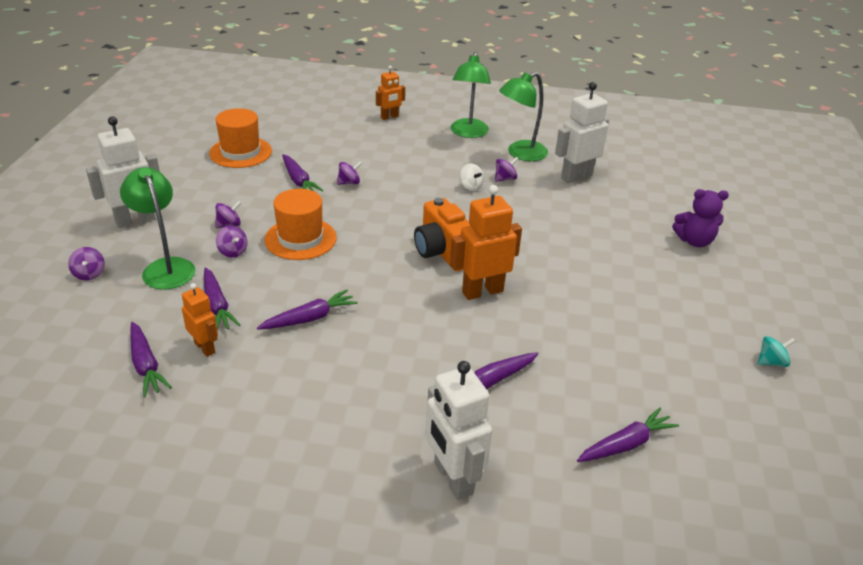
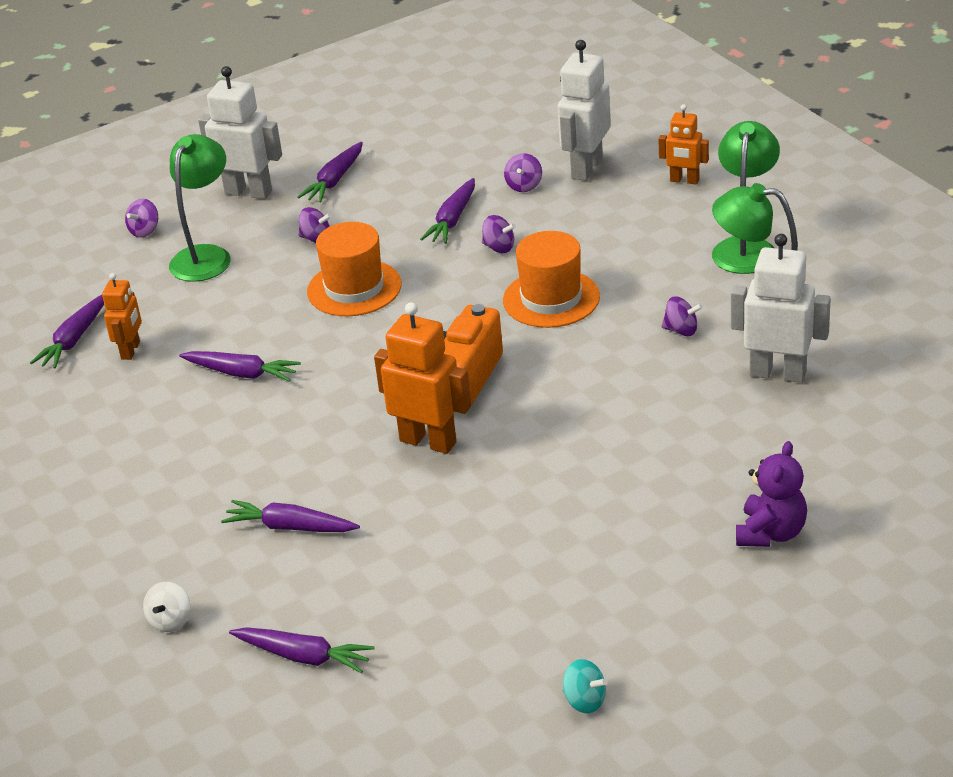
camera: 55 degrees right, 0 degrees up
purple carrot [204,267,240,330] -> purple carrot moved to [298,142,363,203]
orange hat [209,108,272,168] -> orange hat moved to [503,231,600,328]
purple spinning top [216,226,248,258] -> purple spinning top moved to [504,153,542,192]
white robot [426,361,492,500] -> white robot moved to [557,40,611,181]
green lamp [451,52,491,138] -> green lamp turned 135 degrees clockwise [712,121,780,274]
white spinning top [460,163,484,191] -> white spinning top moved to [143,582,191,632]
purple teddy bear [672,189,729,247] -> purple teddy bear turned 120 degrees counterclockwise [736,441,807,547]

